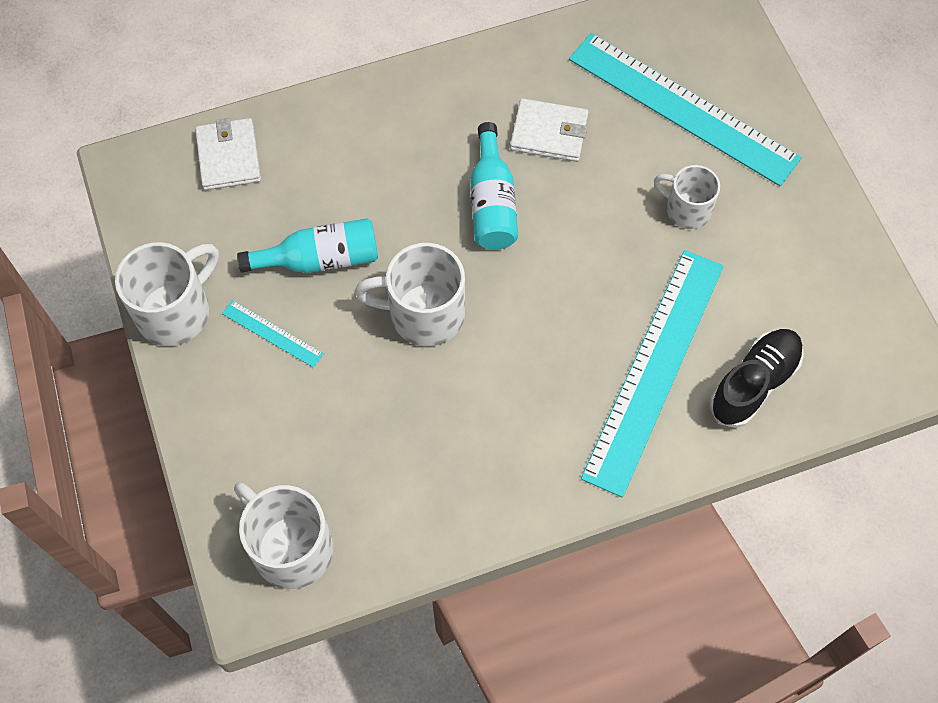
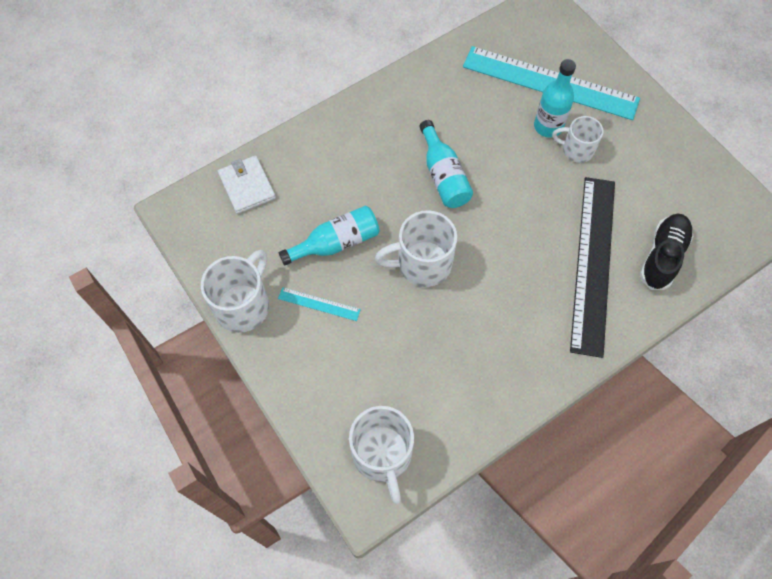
camera: 15 degrees left, 0 degrees up
white mug [234,482,333,589] -> white mug turned 135 degrees counterclockwise [349,406,414,504]
white wallet [510,98,589,162] -> none
turquoise ruler [581,250,724,497] -> black ruler [570,177,615,358]
none -> turquoise bottle [534,59,576,138]

